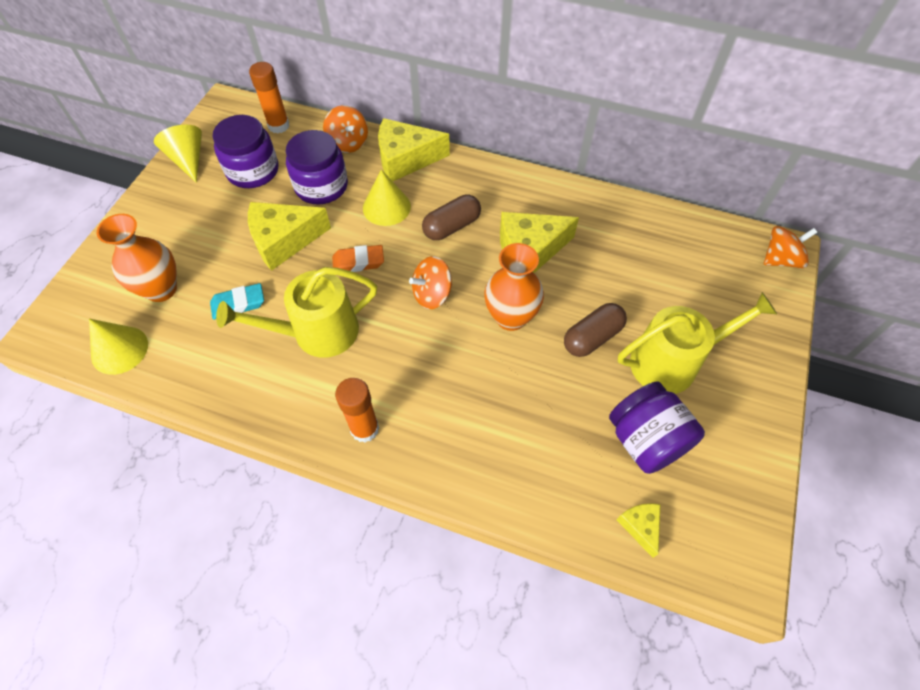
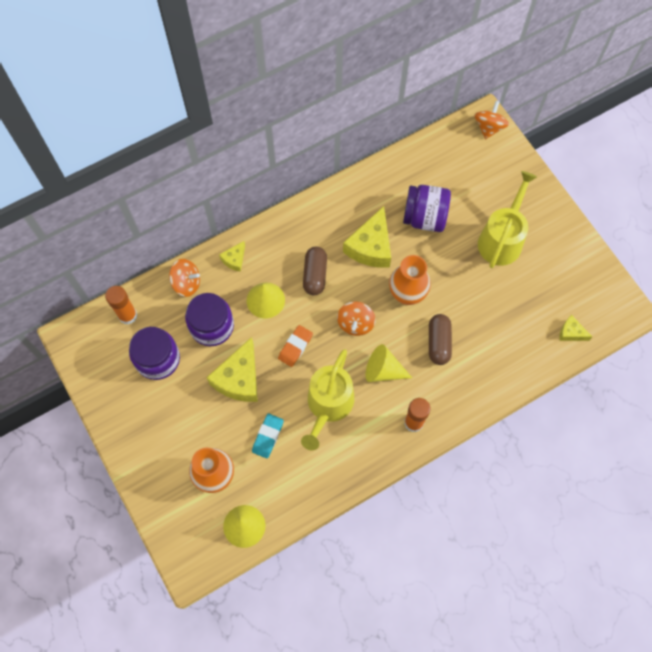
camera: 50 degrees left, 10 degrees up
yellow cone [154,124,202,183] -> yellow cone moved to [365,344,412,382]
yellow cheese [378,118,450,181] -> yellow cheese [219,241,245,272], size x0.50
brown capsule [564,303,627,357] -> brown capsule moved to [429,314,452,365]
purple jar [609,382,705,474] -> purple jar moved to [403,185,451,232]

